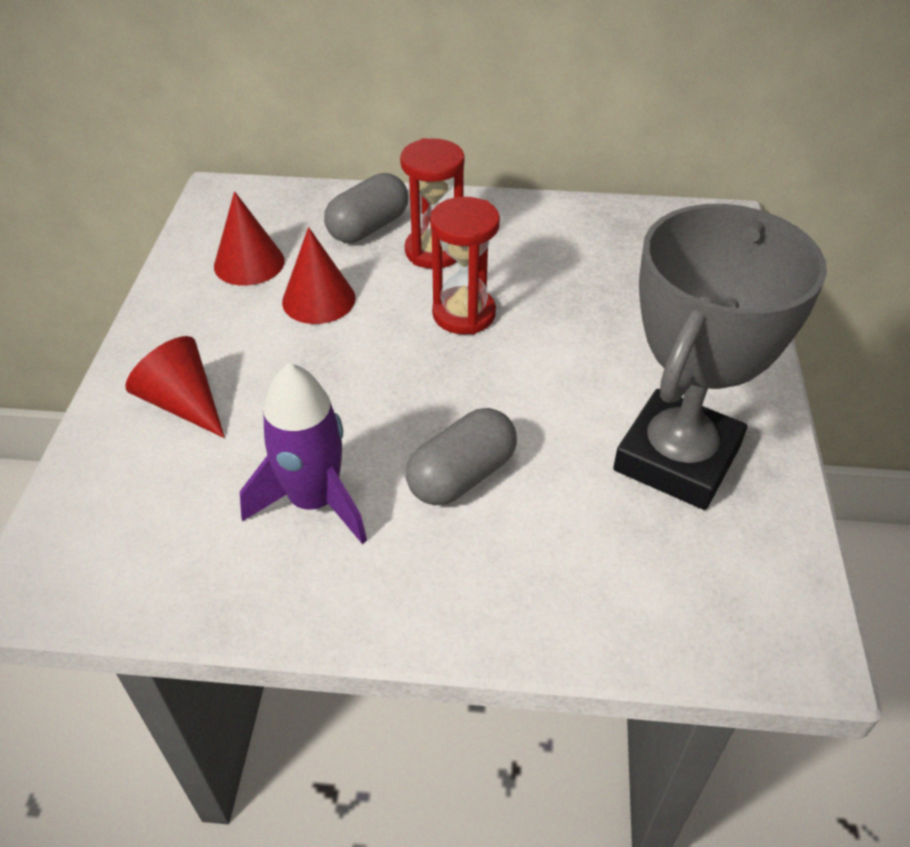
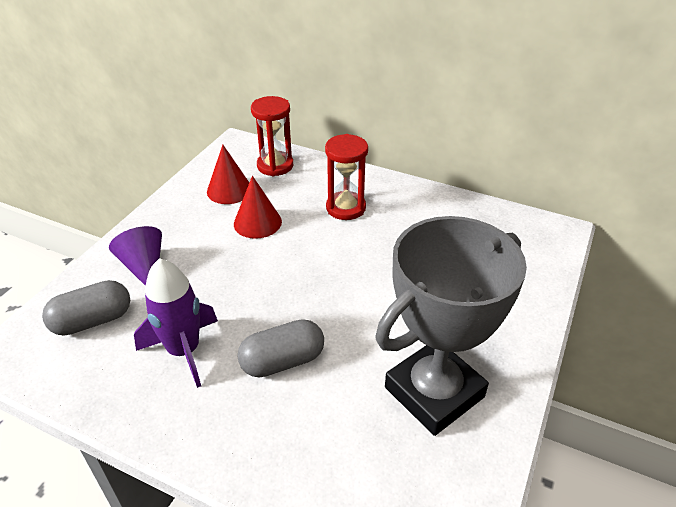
camera: 20 degrees right, 5 degrees down
red cone [125,336,225,438] -> purple cone [109,226,162,286]
grey capsule [324,173,408,243] -> grey capsule moved to [42,280,130,336]
red hourglass [430,197,500,335] -> red hourglass moved to [251,96,293,176]

